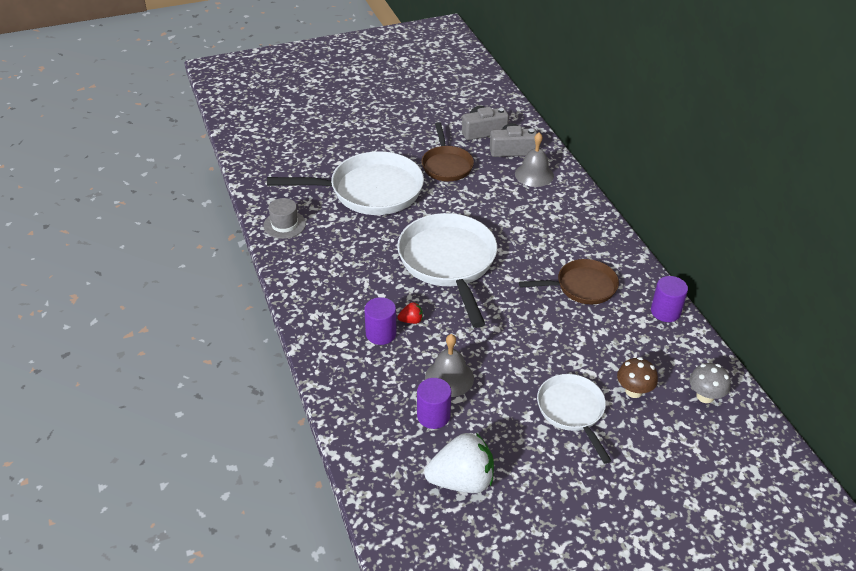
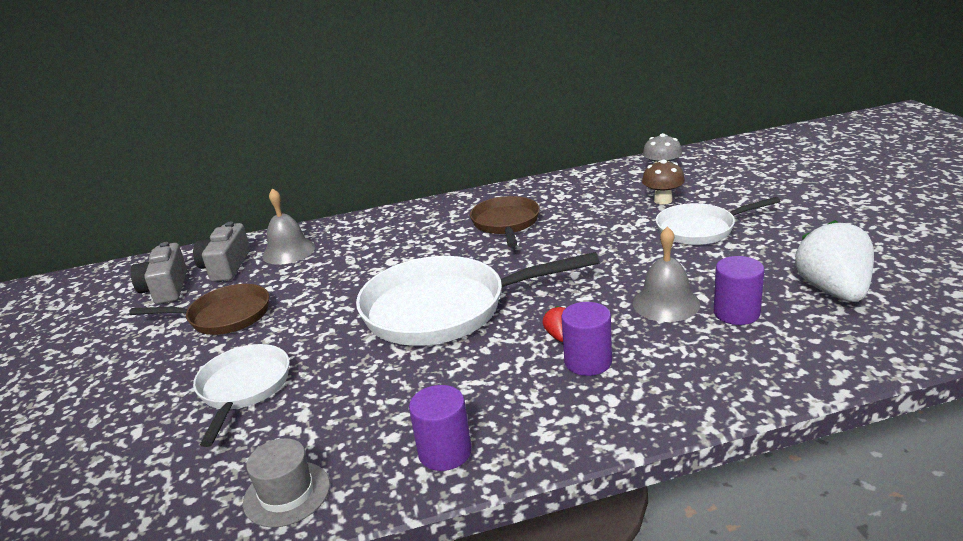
camera: 80 degrees left, 15 degrees down
white pan [267,151,424,215] -> white pan [193,344,289,447], size x0.59
purple cylinder [651,276,688,322] -> purple cylinder moved to [409,385,472,471]

